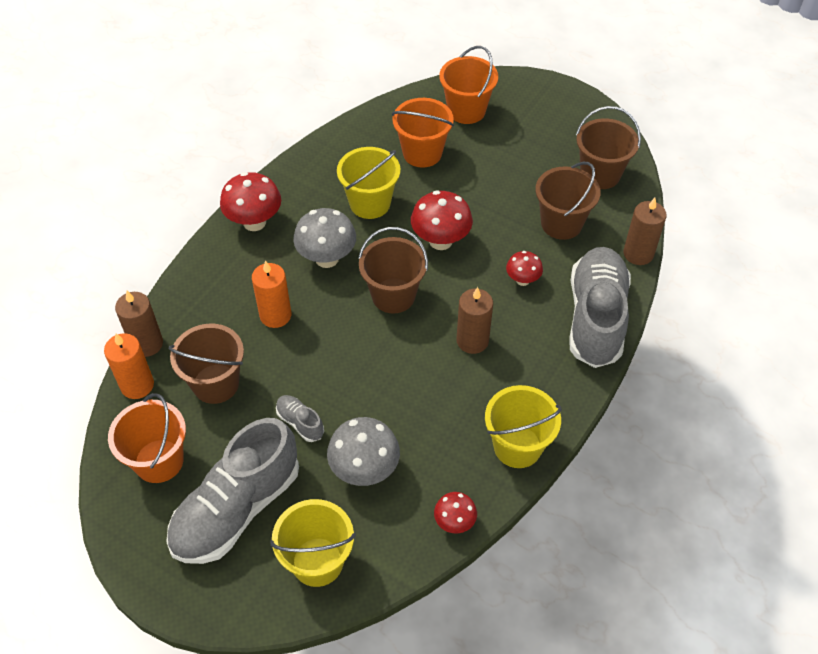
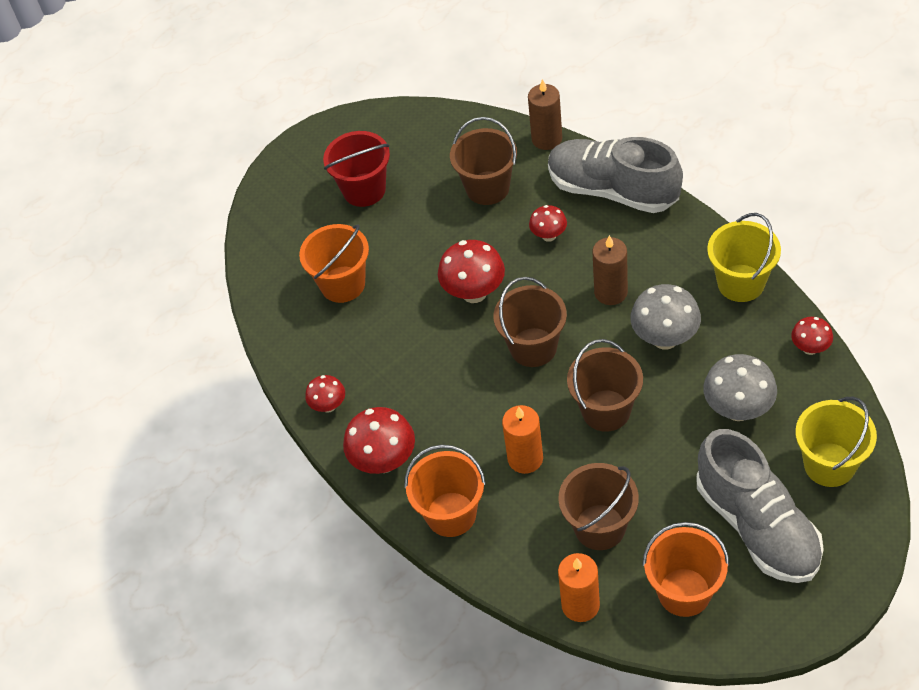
camera: 65 degrees left, 0 degrees up
brown candle [115,291,163,357] -> none
grey shoe [276,395,324,442] -> none
grey mushroom [293,208,356,268] -> grey mushroom moved to [630,284,701,350]
yellow bucket [337,147,400,219] -> none
orange bucket [439,46,498,124] -> orange bucket moved to [404,445,486,537]
brown bucket [576,106,641,189] -> brown bucket moved to [567,339,643,432]
none -> red mushroom [305,375,345,413]
none -> red bucket [323,131,390,207]

